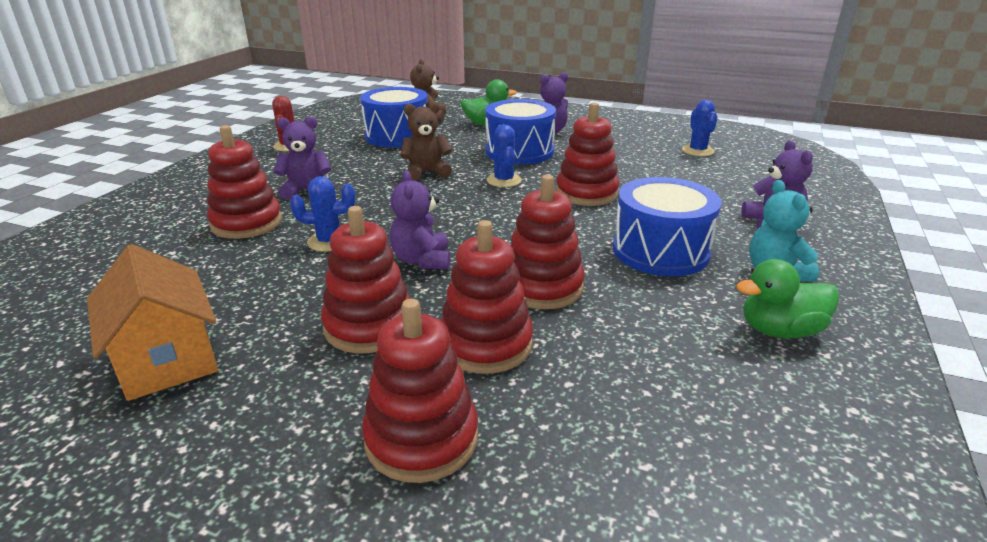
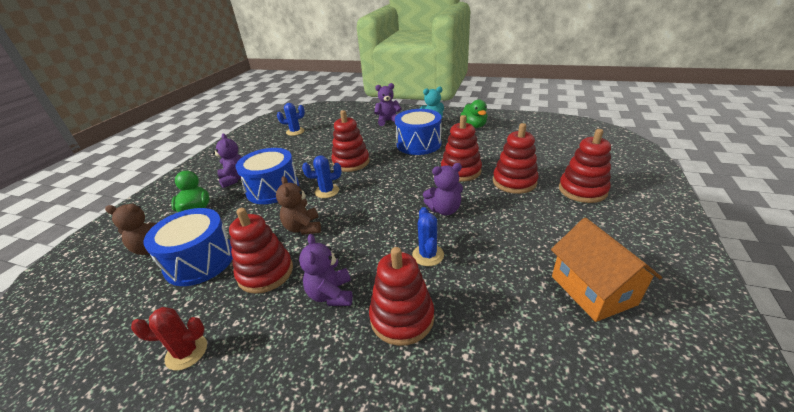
camera: 90 degrees left, 5 degrees up
orange house [87,244,218,401] -> orange house turned 75 degrees counterclockwise [551,218,662,322]
red stacking toy [321,206,411,353] -> red stacking toy moved to [229,208,293,294]

